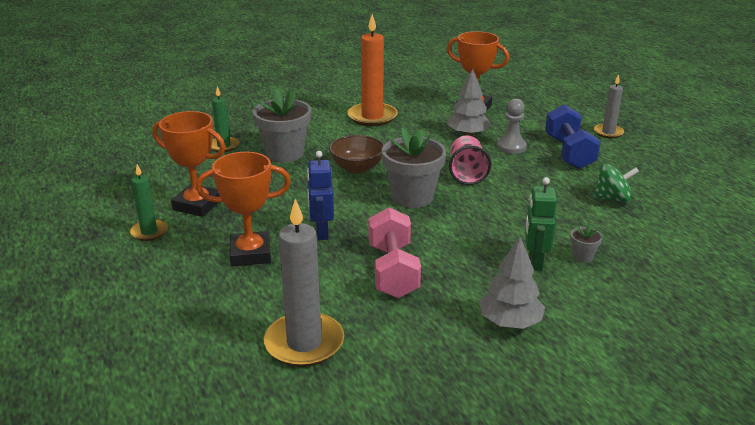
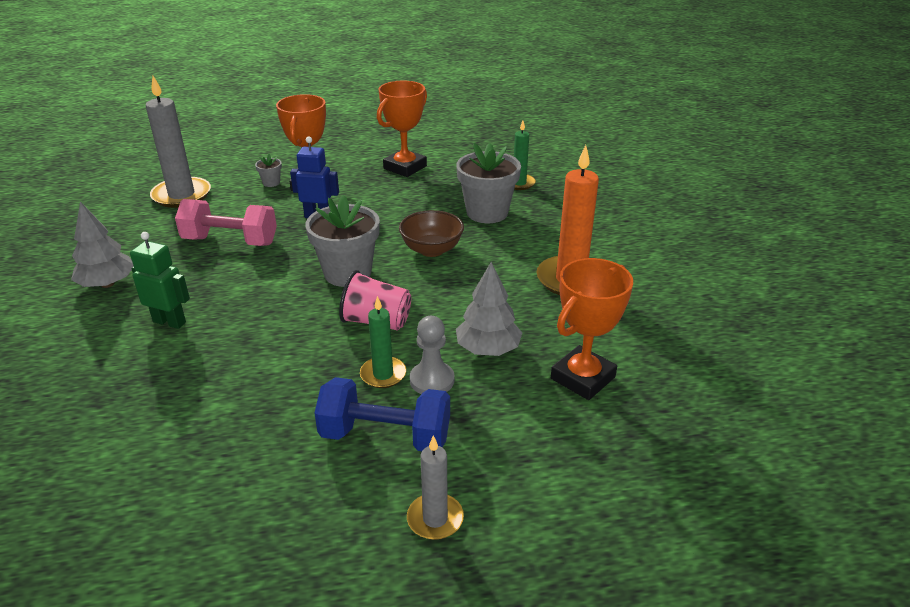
camera: 105 degrees right, 5 degrees up
green candle [130,164,168,241] -> green candle moved to [360,296,406,388]
grey flower pot [570,224,602,263] -> grey flower pot moved to [255,154,282,187]
green spinning top [593,164,639,203] -> none

